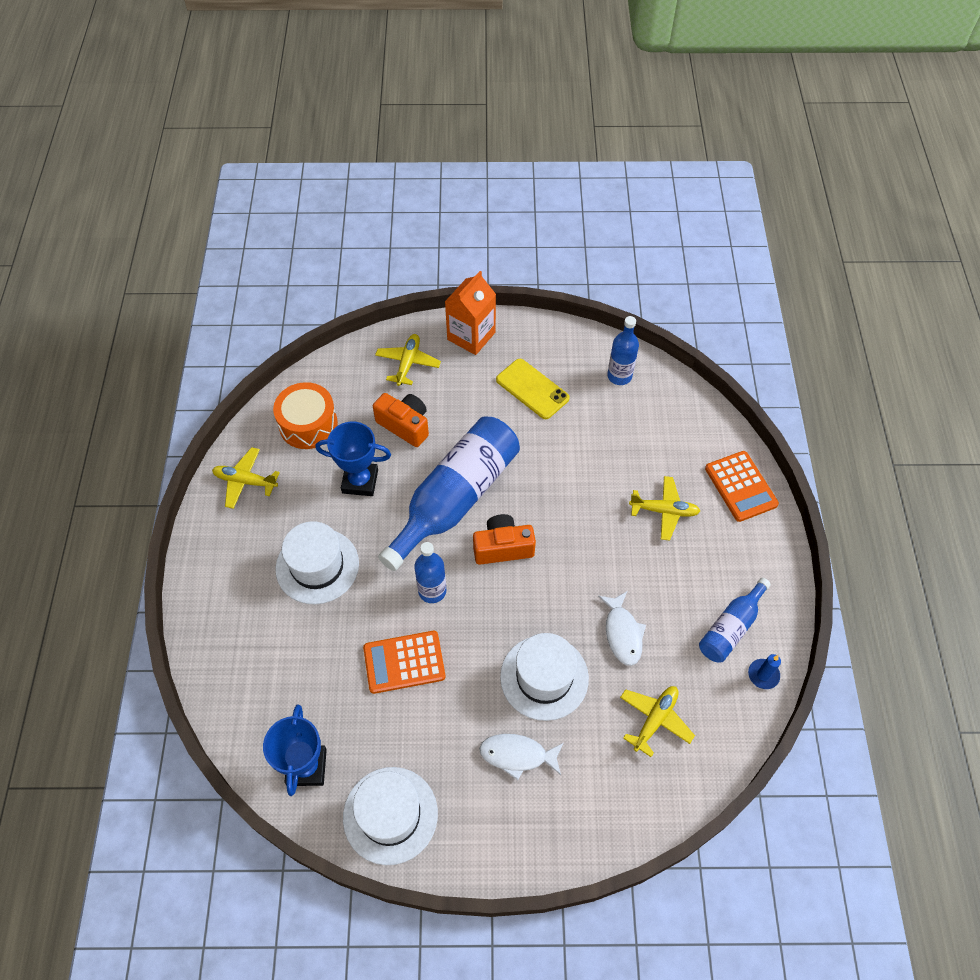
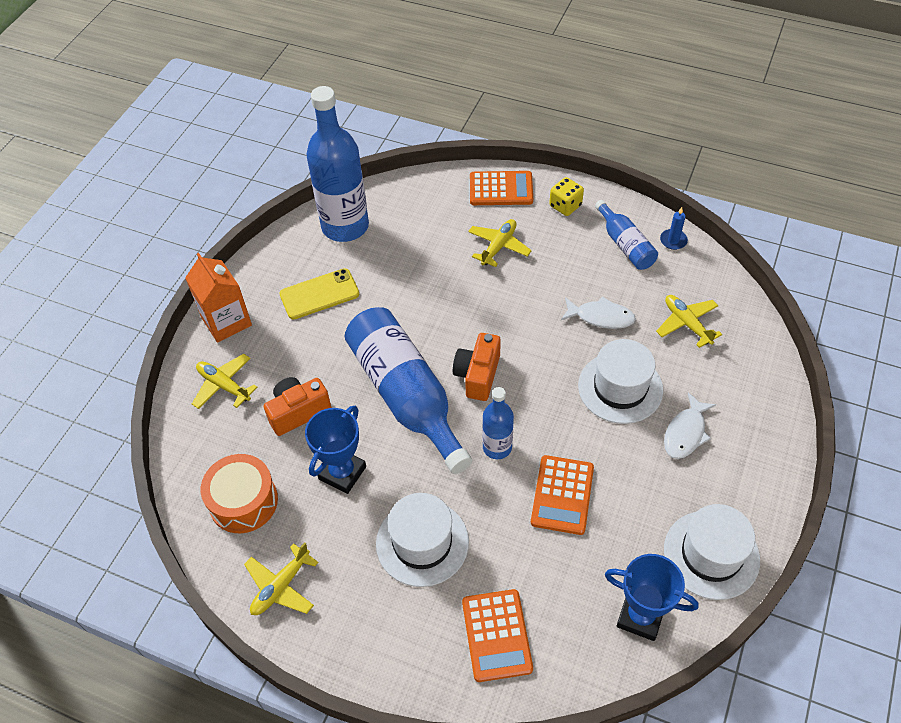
camera: 65 degrees left, 5 degrees down
blue bottle [607,316,639,385] -> blue bottle [306,86,369,242], size x1.93
none -> orange calculator [462,589,533,682]
none -> yellow dice [549,177,584,216]

